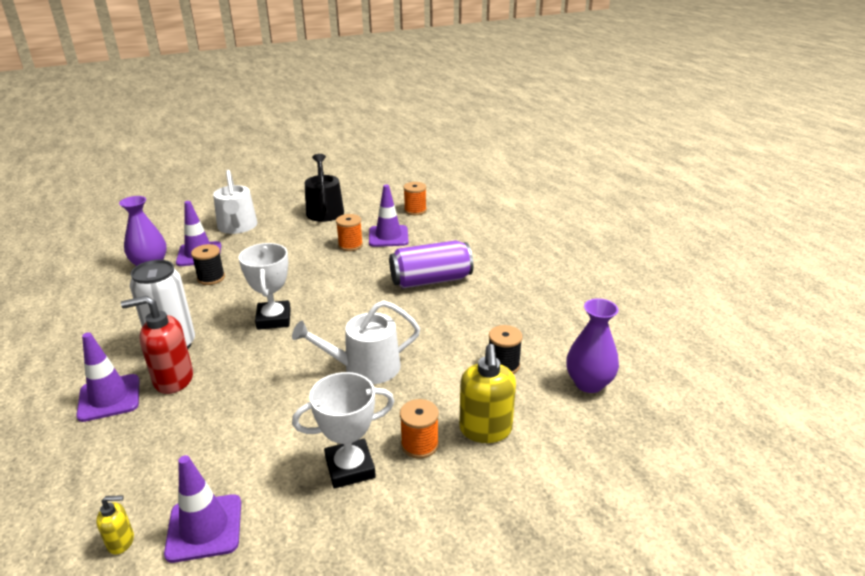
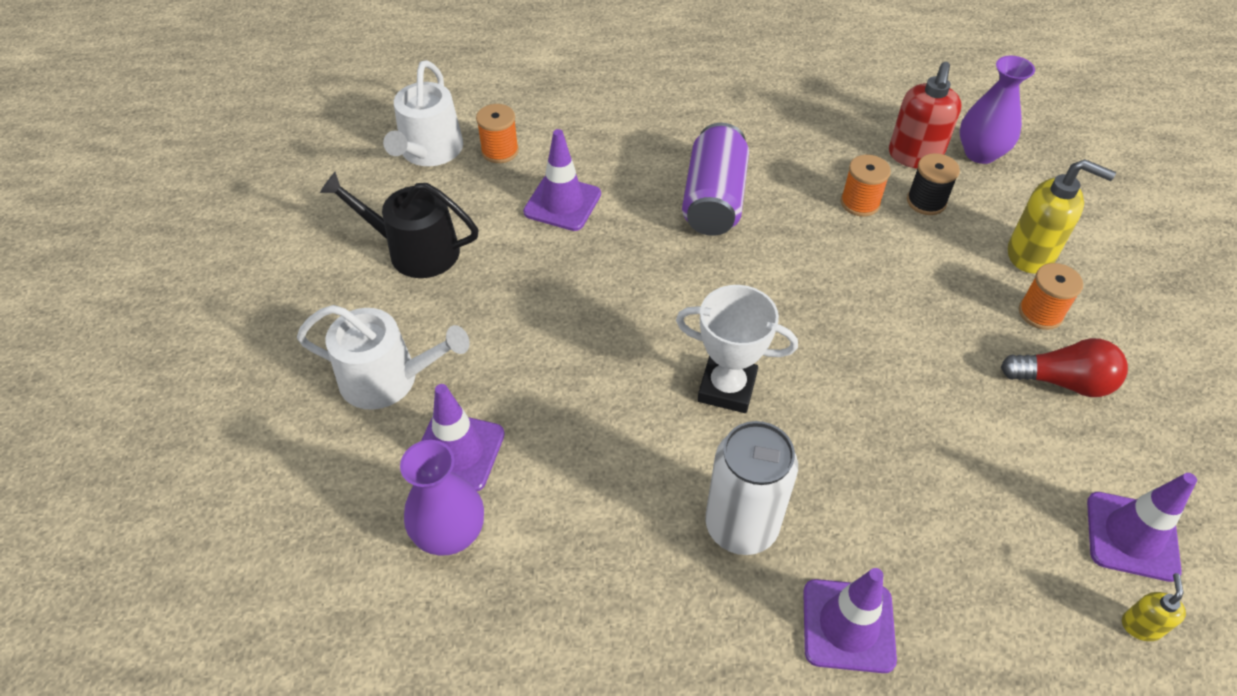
camera: 65 degrees left, 20 degrees up
red soap dispenser [121,296,193,394] -> red soap dispenser moved to [889,62,962,168]
black spool [191,244,225,285] -> none
white watering can [292,300,420,384] -> white watering can moved to [383,60,463,166]
white trophy [292,372,395,489] -> red light bulb [1001,338,1128,397]
orange spool [336,214,363,251] -> orange spool moved to [841,155,891,217]

